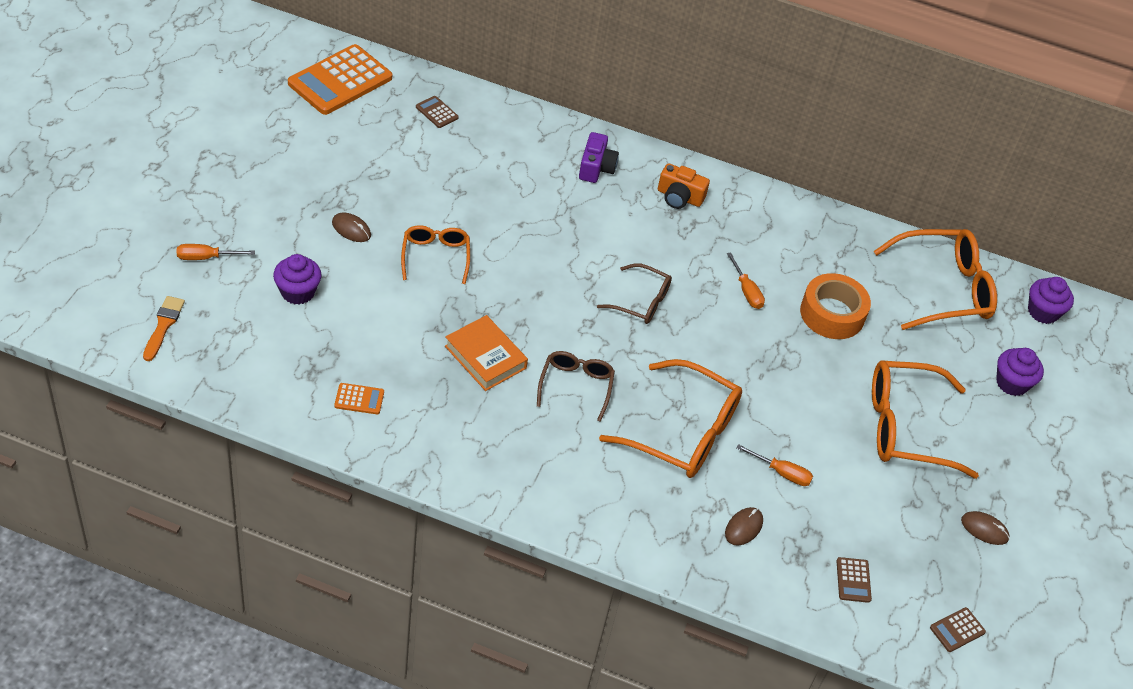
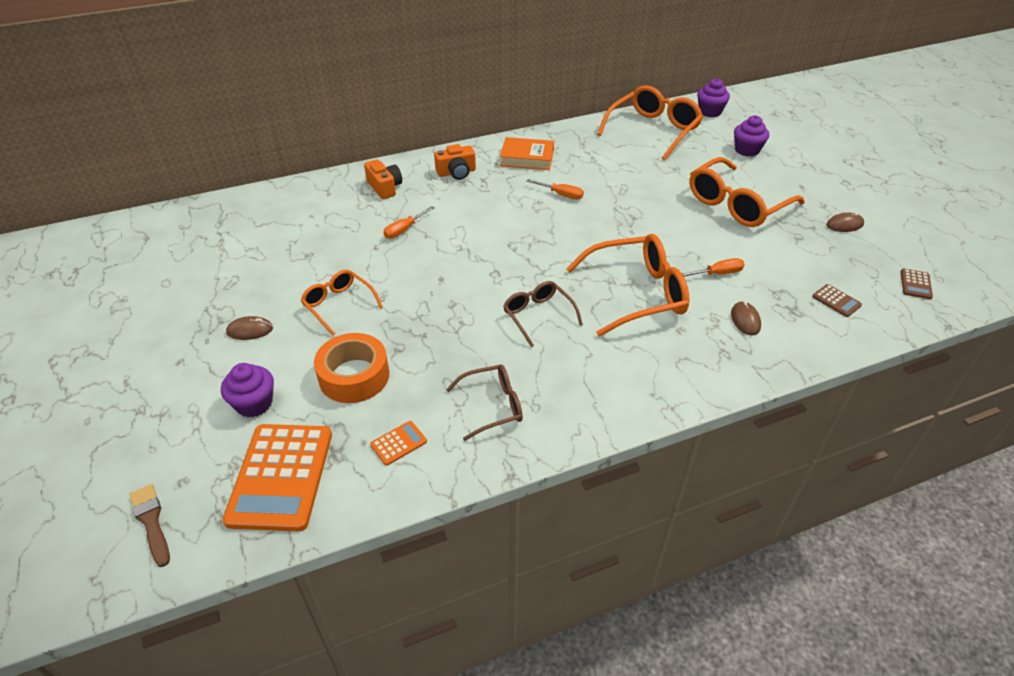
camera: 35 degrees left, 5 degrees down
orange brush [143,296,185,361] -> brown brush [130,484,170,567]
orange screwdriver [177,244,255,260] -> orange screwdriver moved to [383,206,435,239]
orange calculator [288,44,392,115] -> orange calculator moved to [223,424,332,531]
brown calculator [416,96,459,128] -> none
orange book [445,315,528,391] -> orange book moved to [500,137,554,170]
purple camera [579,132,619,183] -> orange camera [364,159,402,199]
brown glasses [597,263,672,324] -> brown glasses moved to [446,364,523,441]
orange tape [800,273,871,339] -> orange tape moved to [314,333,389,403]

